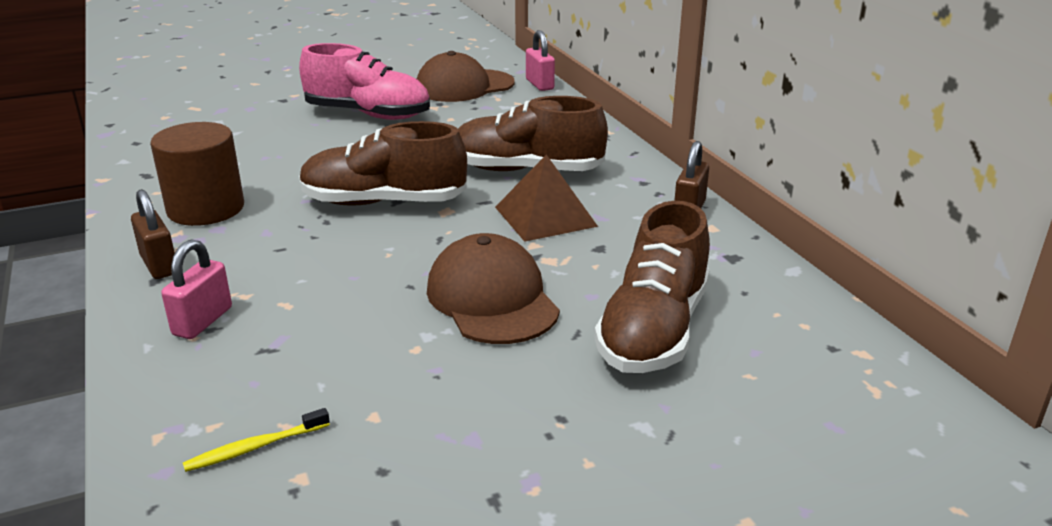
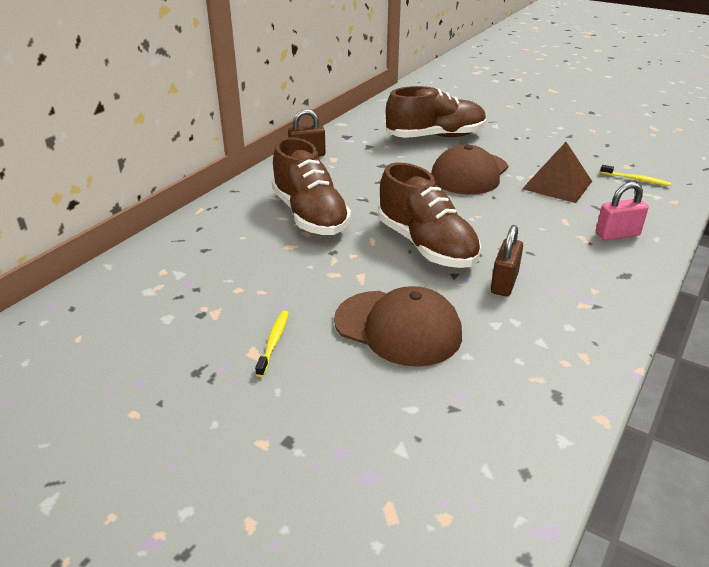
camera: 125 degrees left, 5 degrees up
brown padlock [131,189,175,279] -> brown padlock moved to [491,225,523,296]
brown cylinder [150,122,244,226] -> none
pink shoe [299,43,430,120] -> yellow toothbrush [255,311,289,377]
brown cap [417,51,515,102] -> brown cap moved to [334,286,462,367]
brown pyramid [495,154,598,242] -> brown pyramid moved to [522,142,592,203]
pink padlock [526,30,555,91] -> none

